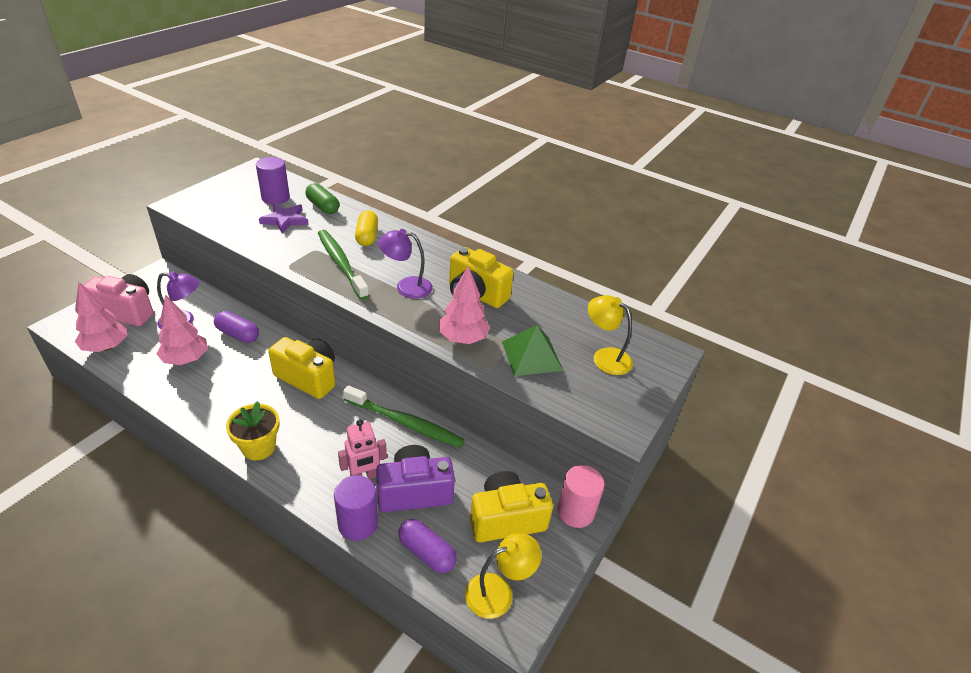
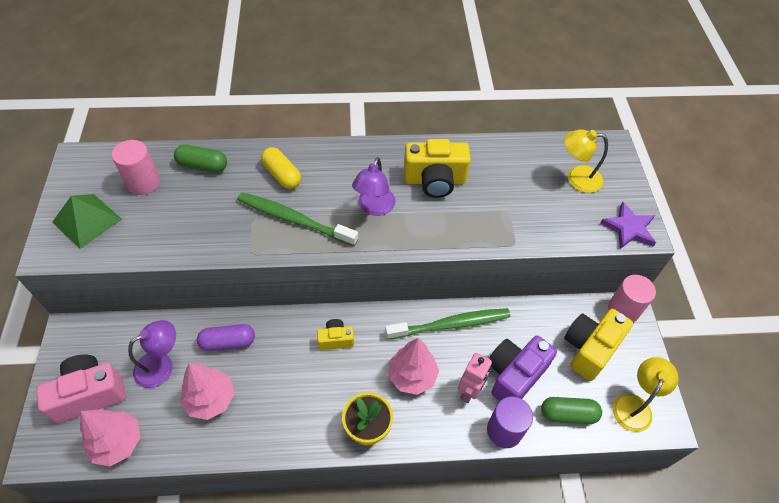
camera: 35 degrees left, 15 degrees up
purple cylinder [256,157,290,205] -> pink cylinder [112,140,160,195]
purple star [259,204,309,233] -> purple star moved to [600,202,656,249]
yellow camera [268,337,335,399] -> yellow camera [317,319,354,350], size x0.55
purple lamp [378,229,433,299] -> purple lamp turned 45 degrees counterclockwise [352,157,395,216]
purple capsule [398,519,456,573] -> green capsule [541,397,602,424]
pink tree [439,266,490,344] -> pink tree moved to [388,338,439,395]
green pyramid [502,325,563,376] -> green pyramid moved to [52,194,122,249]

